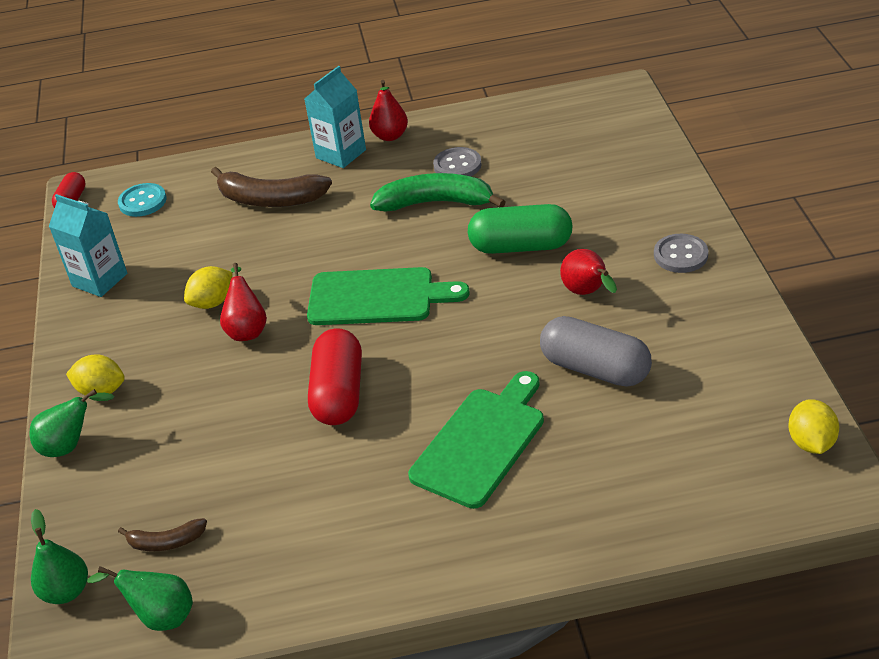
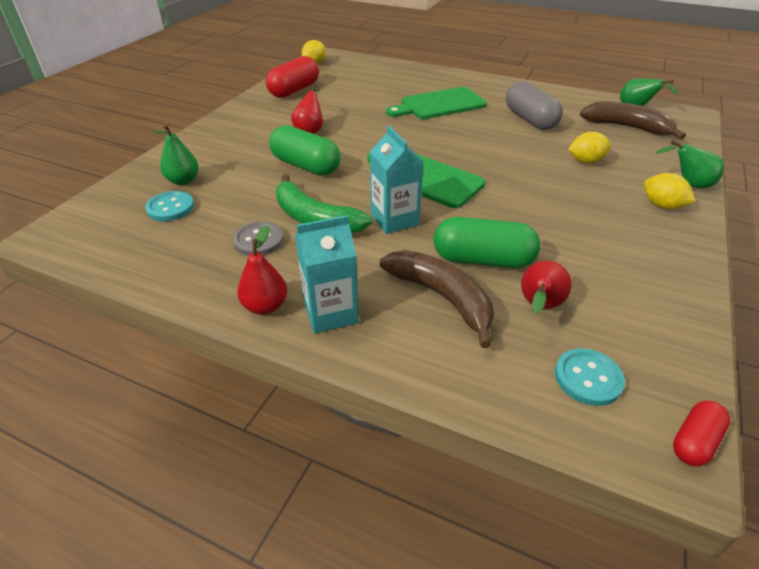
camera: 150 degrees left, 0 degrees up
green pear [31,509,88,604] -> green pear moved to [153,124,199,185]
turquoise carton [49,194,127,297] -> turquoise carton moved to [370,126,423,234]
brown banana [118,518,207,551] -> brown banana [580,101,686,140], size x1.92
yellow lemon [184,266,233,309] -> yellow lemon moved to [568,132,611,164]
red pear [220,263,267,341] -> red pear moved to [521,261,572,314]
red capsule [308,328,362,425] -> red capsule moved to [266,56,319,98]
grey capsule [540,316,652,387] -> grey capsule moved to [506,81,563,130]
grey button [654,234,709,273] -> none
none -> turquoise button [145,191,194,221]
none -> green capsule [433,217,541,268]

